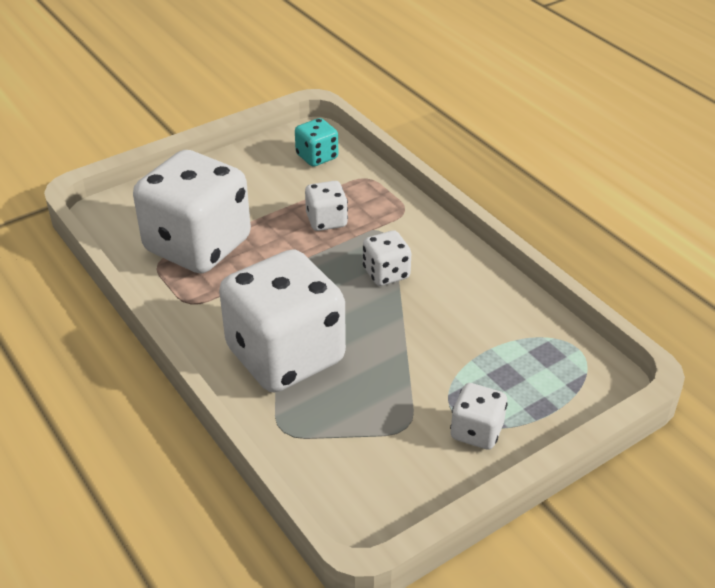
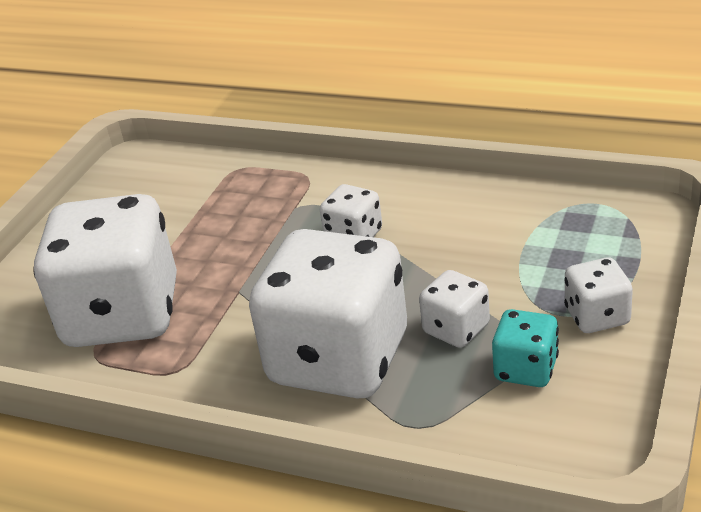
camera: 30 degrees left, 5 degrees down
turquoise dice [295,118,338,167] -> turquoise dice moved to [492,309,559,387]
white dice [305,181,348,231] -> white dice moved to [419,270,490,348]

